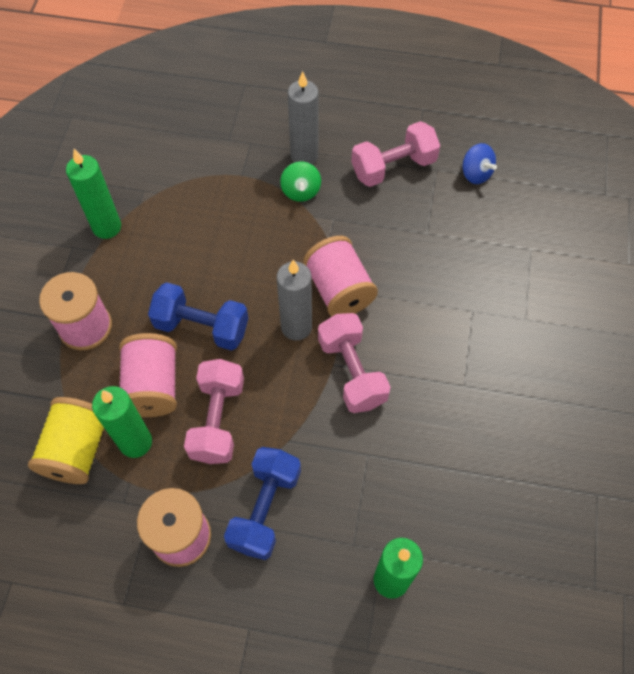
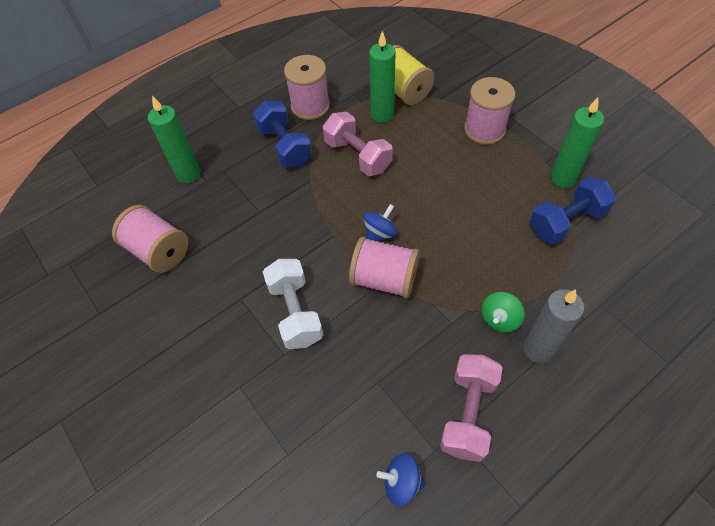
camera: 135 degrees right, 5 degrees down
pink spool [119,333,177,417] -> pink spool moved to [112,205,189,273]
blue dumbbell [148,282,248,351] -> blue dumbbell moved to [529,176,616,245]
grey candle [277,260,312,340] -> blue spinning top [364,204,397,241]
green spinning top [280,161,321,202] -> green spinning top turned 90 degrees counterclockwise [482,292,525,332]
pink dumbbell [318,313,391,413] -> none
none -> white dumbbell [263,259,323,349]

